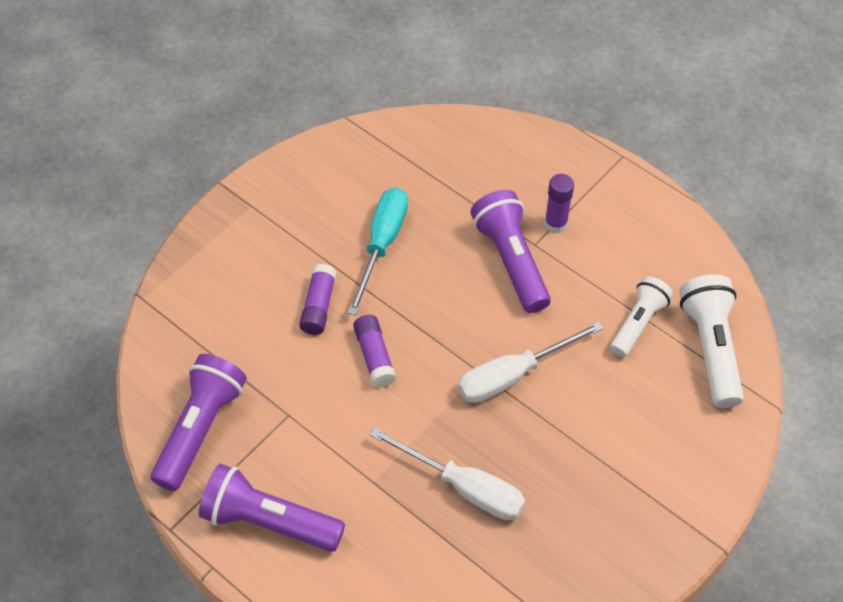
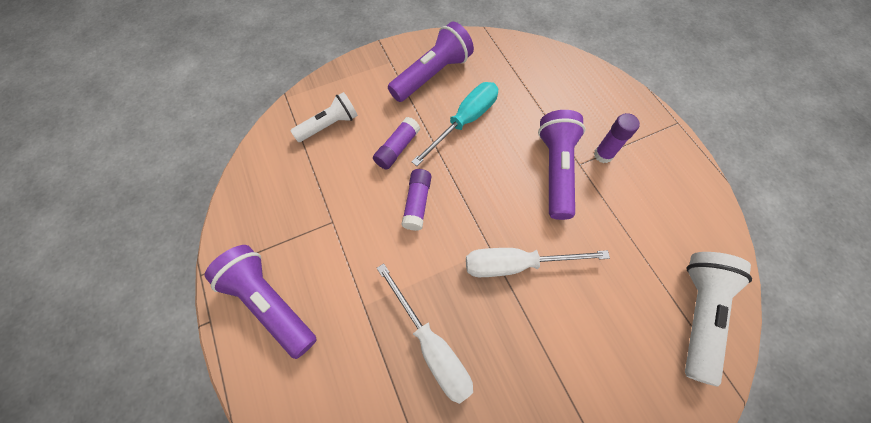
camera: 25 degrees right, 10 degrees up
purple flashlight [151,354,247,491] -> purple flashlight moved to [388,22,474,102]
white flashlight [610,276,673,357] -> white flashlight moved to [291,92,358,142]

